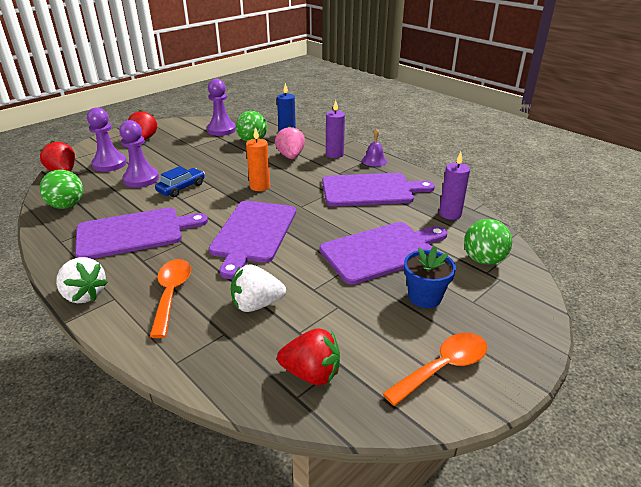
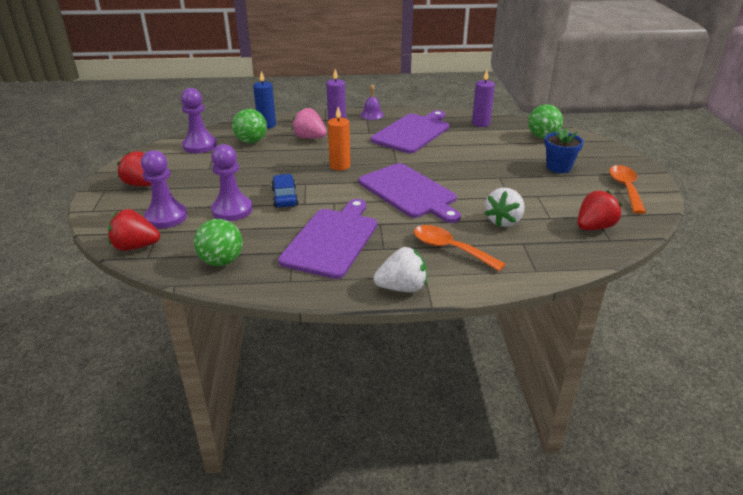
camera: 50 degrees left, 0 degrees up
purple cutting board [320,222,447,285] -> none

